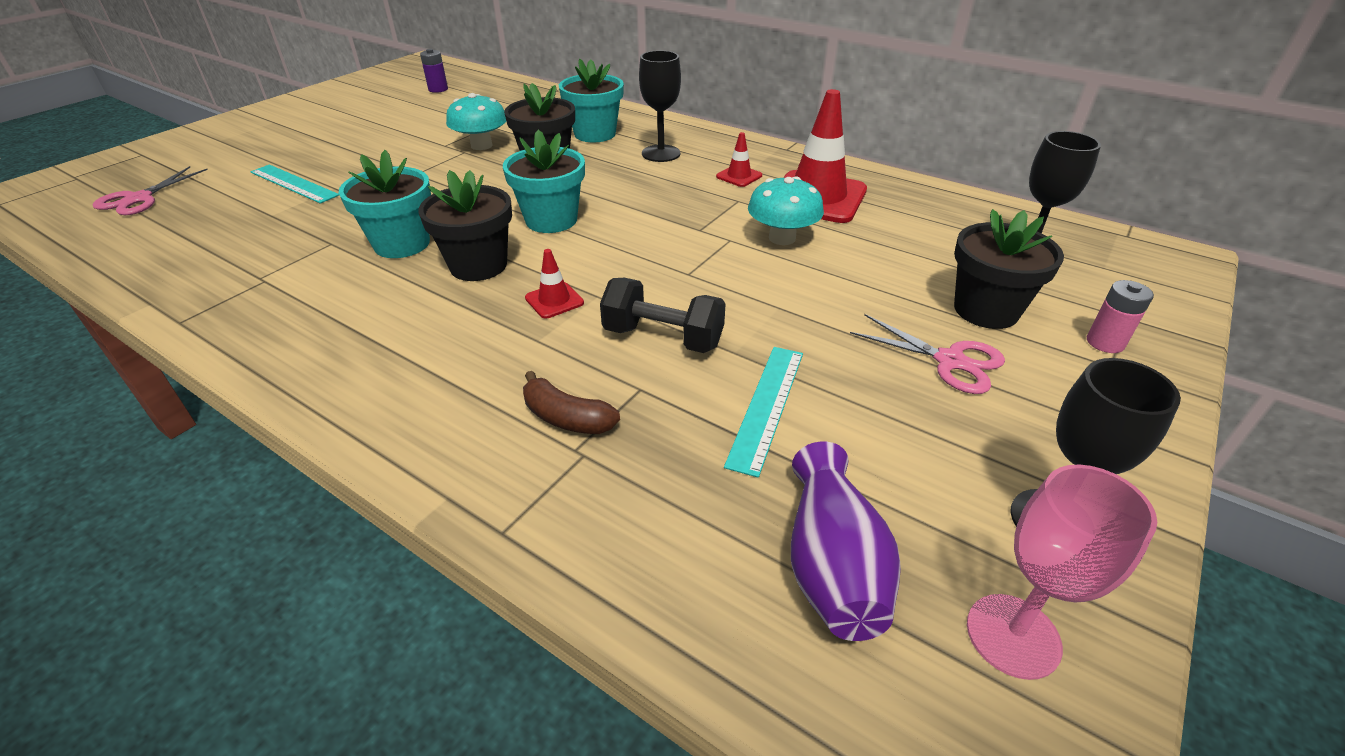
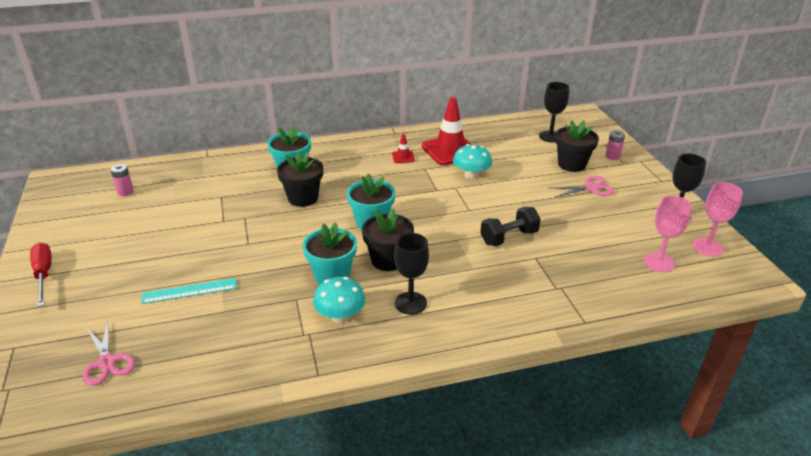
camera: 50 degrees left, 5 degrees down
purple battery [420,49,448,93] -> pink battery [110,164,134,196]
turquoise mushroom [446,93,506,150] -> turquoise mushroom moved to [313,277,365,323]
brown banana [523,371,620,434] -> none
red traffic cone [525,249,584,318] -> none
black goblet [639,50,681,162] -> black goblet moved to [394,233,429,315]
turquoise ruler [724,347,803,478] -> none
purple vase [791,441,901,641] -> pink goblet [644,196,692,272]
none -> red screwdriver [30,243,52,307]

